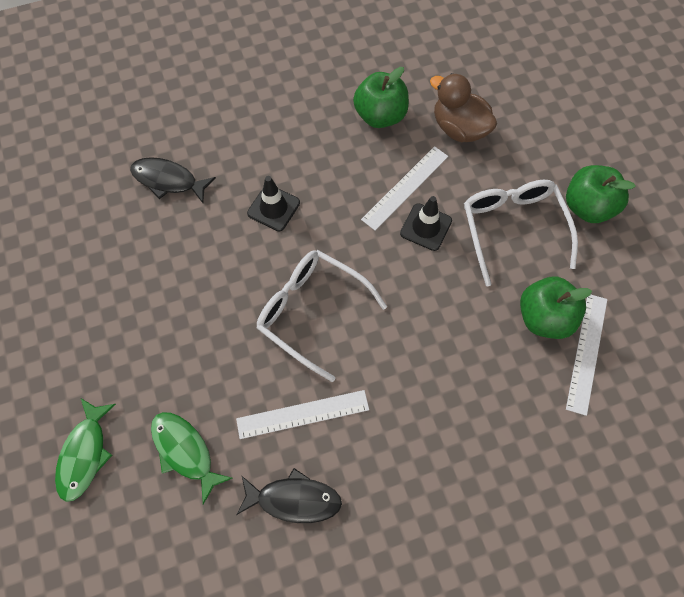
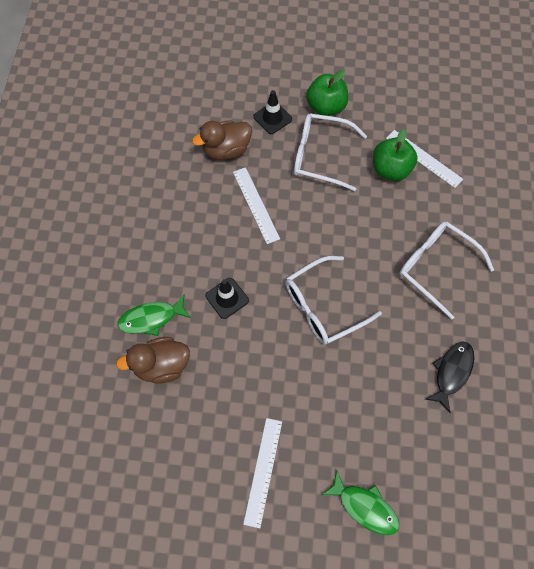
camera: 65 degrees left, 0 degrees up
black fish [130,157,216,203] -> brown duck [116,337,190,384]
green fish [151,412,232,504] -> green fish moved to [117,294,191,336]
white ruler [236,390,369,439] -> white ruler moved to [243,418,282,528]
green apple [353,67,409,128] -> none
black traffic cone [400,196,452,251] -> black traffic cone moved to [253,90,292,134]
none -> white glasses [399,222,494,320]

